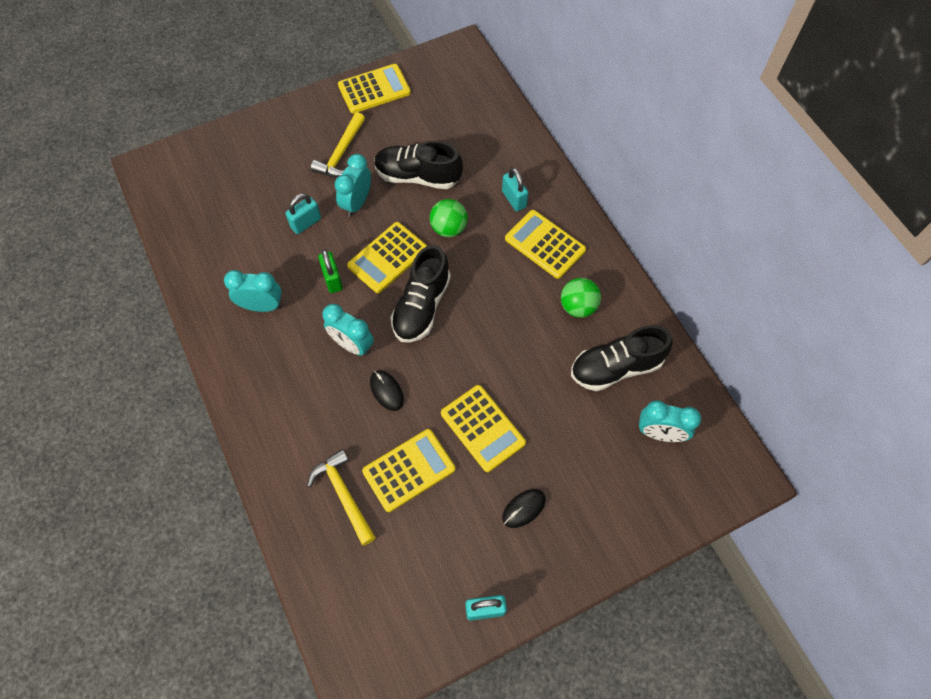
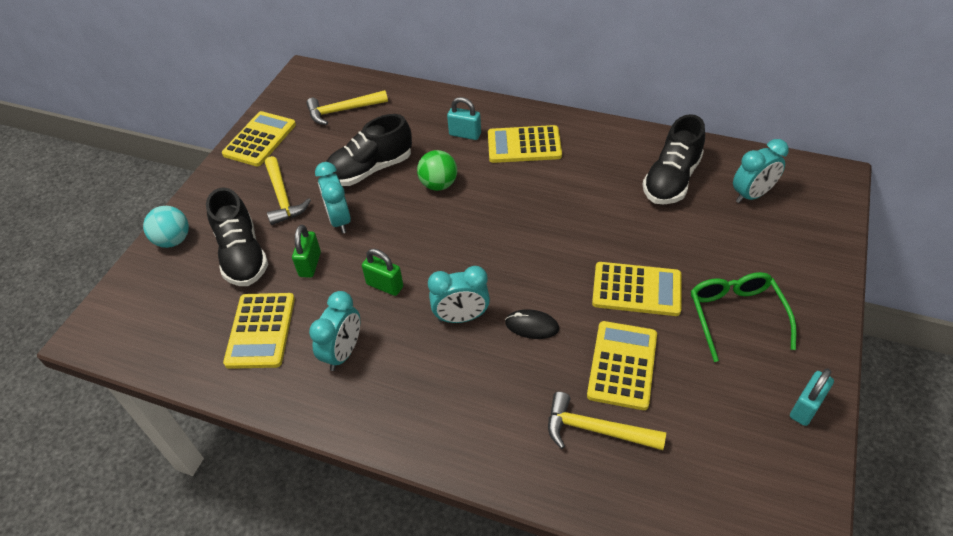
camera: 40 degrees left, 15 degrees down
turquoise clock [224,270,282,312] -> turquoise clock turned 150 degrees clockwise [309,291,360,371]
turquoise padlock [285,193,321,234] -> green padlock [292,225,321,278]
yellow calculator [347,222,427,293] -> yellow calculator moved to [223,293,295,369]
black shoe [390,245,451,343] -> black shoe moved to [206,187,268,286]
black mouse [502,489,546,528] -> green glasses [691,272,796,362]
green ball [561,278,601,318] -> none
none -> turquoise ball [143,206,189,248]
none -> yellow hammer [306,90,388,125]

